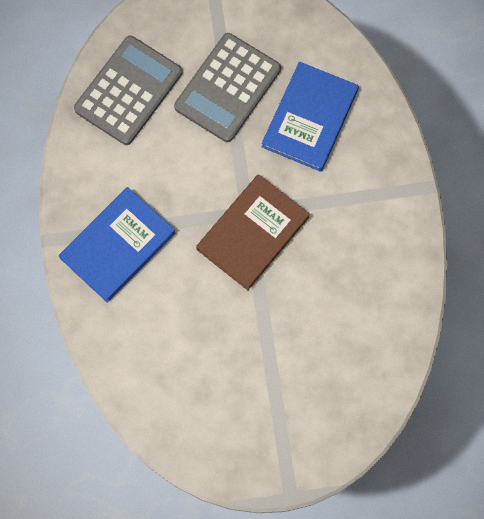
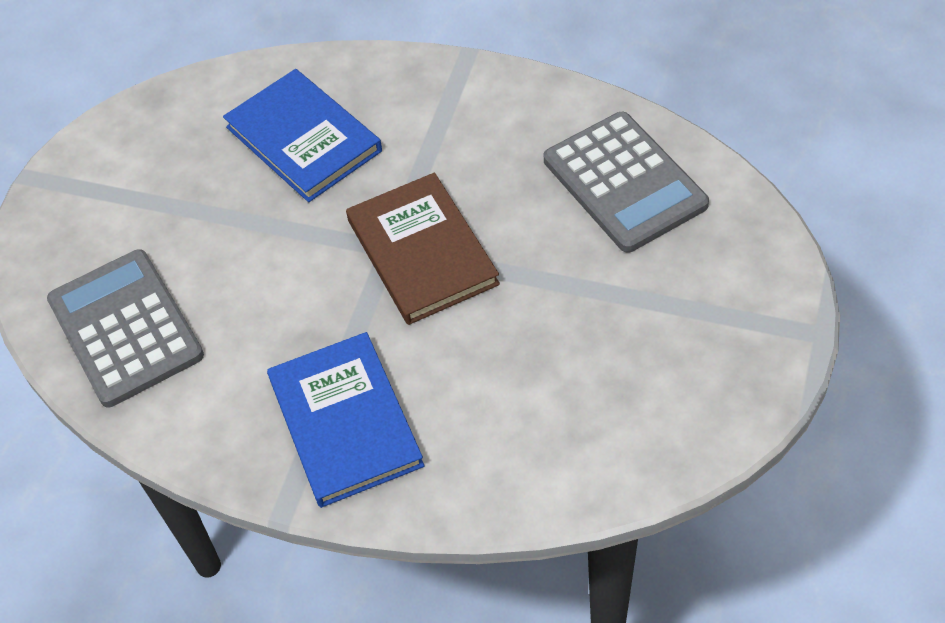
camera: 60 degrees left, 20 degrees down
grey calculator [174,33,281,142] -> grey calculator moved to [544,112,709,253]

